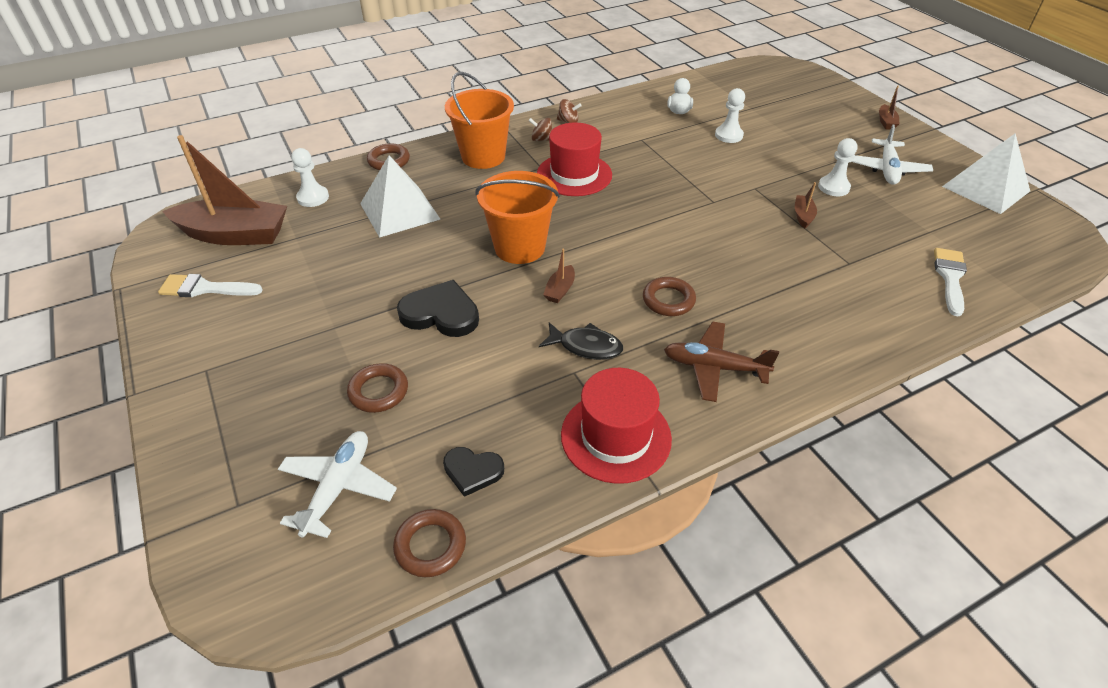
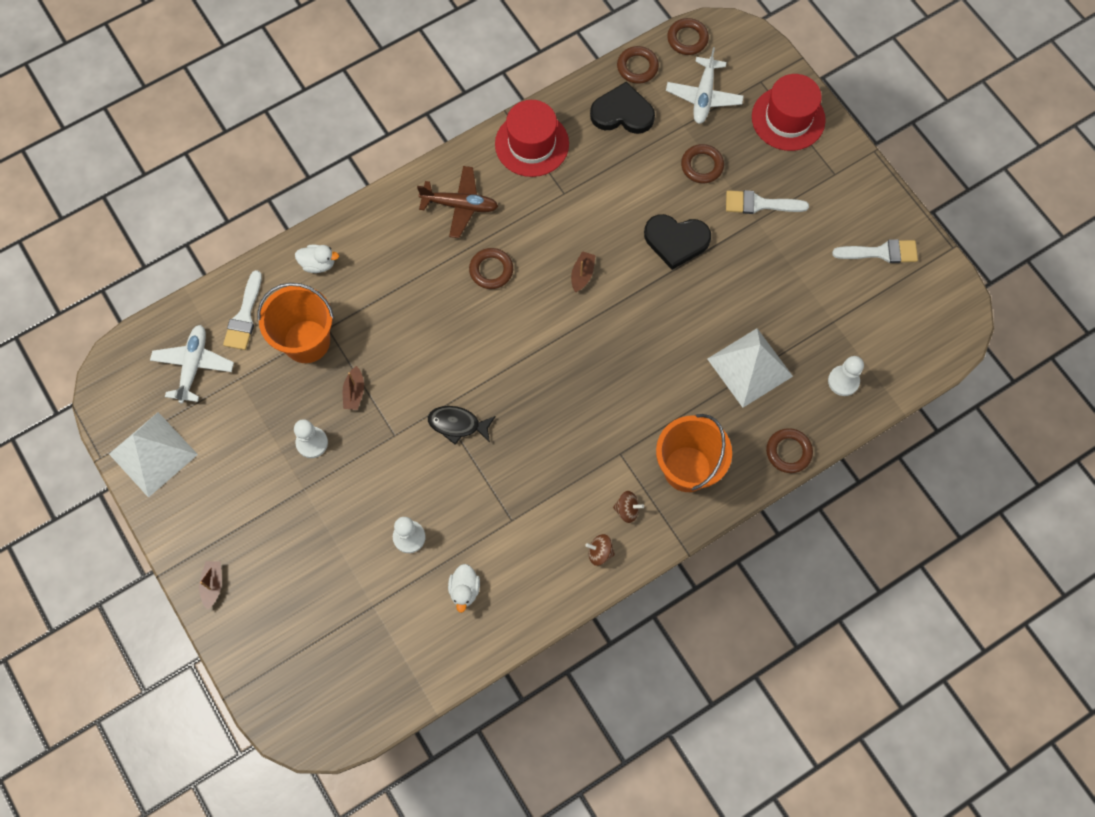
camera: 175 degrees right, 25 degrees up
brown boat [162,135,287,245] -> none
black heart [443,447,504,497] -> black heart [590,82,655,134], size x1.63
orange bucket [475,171,560,264] -> orange bucket moved to [257,283,334,363]
red hat [537,122,612,196] -> red hat moved to [752,74,826,151]
black fish [539,322,623,360] -> black fish moved to [428,406,496,445]
white plane [852,124,933,185] -> white plane moved to [150,325,234,404]
none -> white duck [295,245,339,273]
none -> brown ring [667,18,709,55]
none -> white brush [726,190,809,214]

